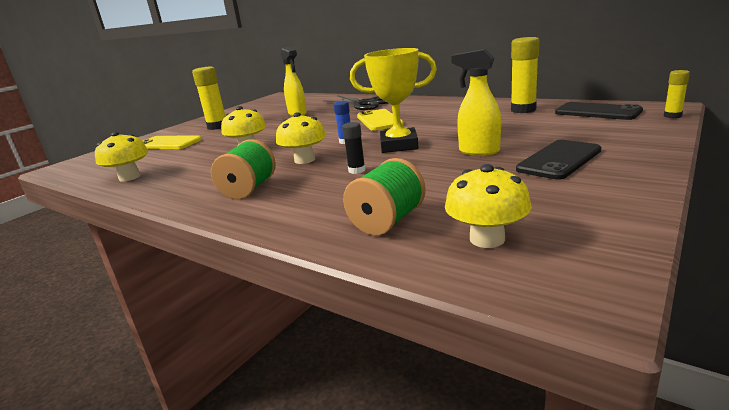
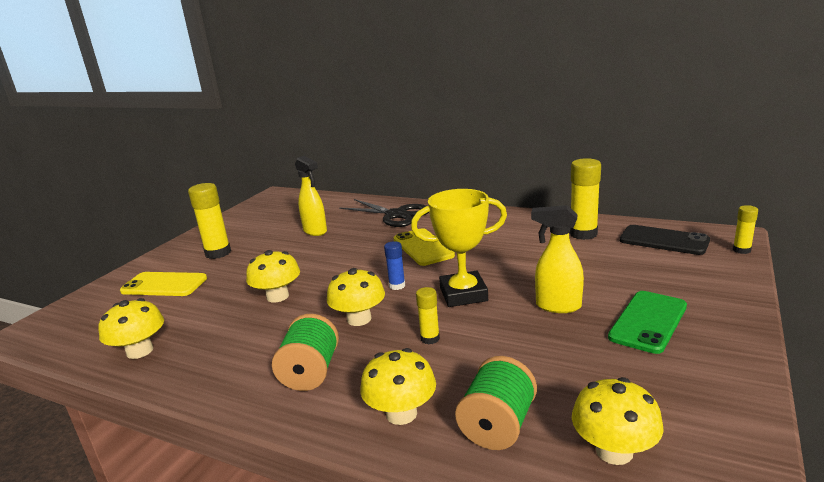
camera: 10 degrees left, 0 degrees up
black glue stick [342,122,366,174] -> yellow glue stick [416,287,440,344]
black phone [516,140,601,180] -> green phone [608,291,687,354]
none -> yellow mushroom [360,348,436,425]

